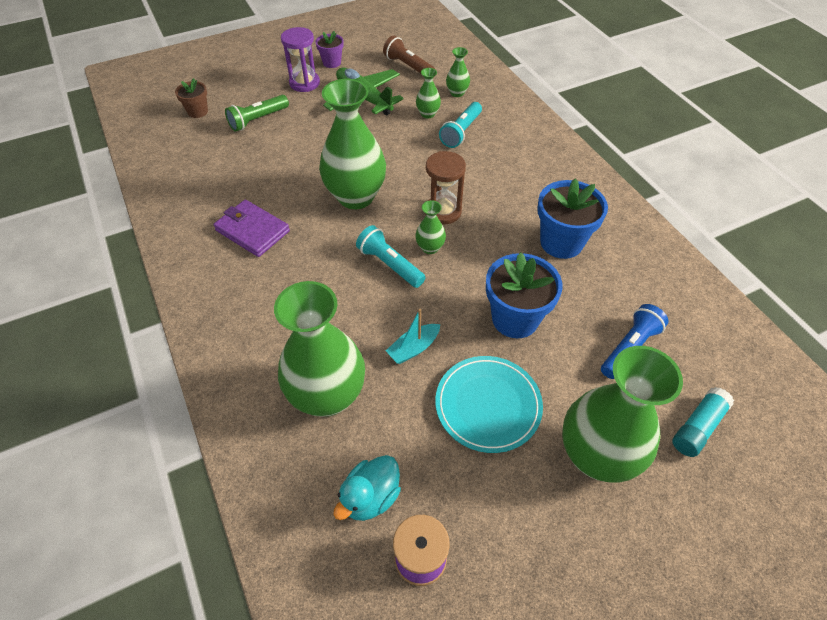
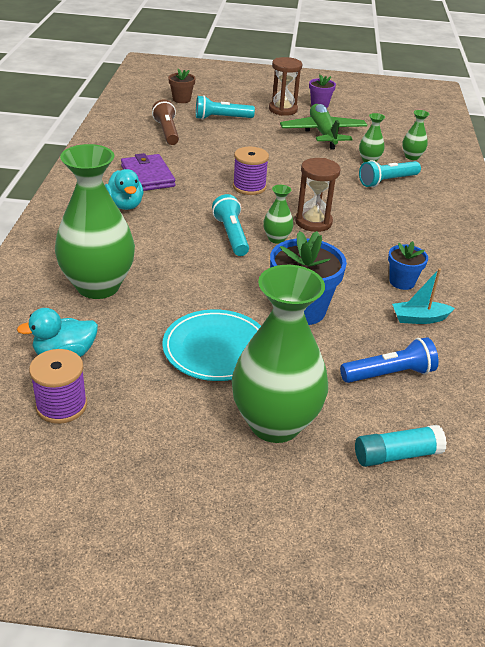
camera: 30 degrees right, 15 degrees down
green flashlight [225,95,289,132] -> turquoise flashlight [196,95,255,120]
purple hourglass [281,27,320,92] -> brown hourglass [269,57,302,116]
green vase [319,79,386,209] -> purple spool [233,147,269,195]
brown flashlight [383,36,435,73] -> brown flashlight moved to [152,99,179,145]
turquoise boat [386,309,440,364] -> turquoise boat moved to [392,268,455,324]
blue flower pot [537,179,608,259] -> blue flower pot [388,241,428,290], size x0.56
none -> turquoise duck [105,169,143,210]

